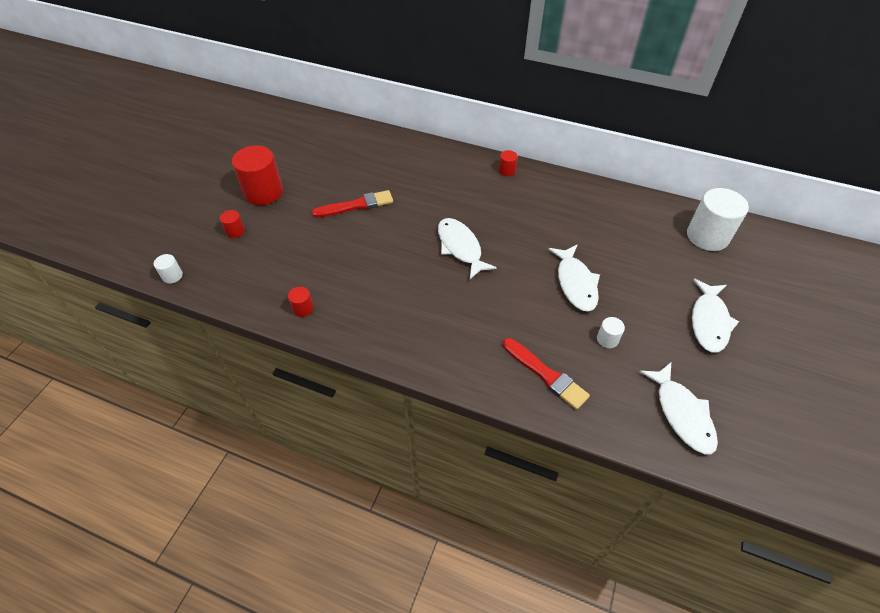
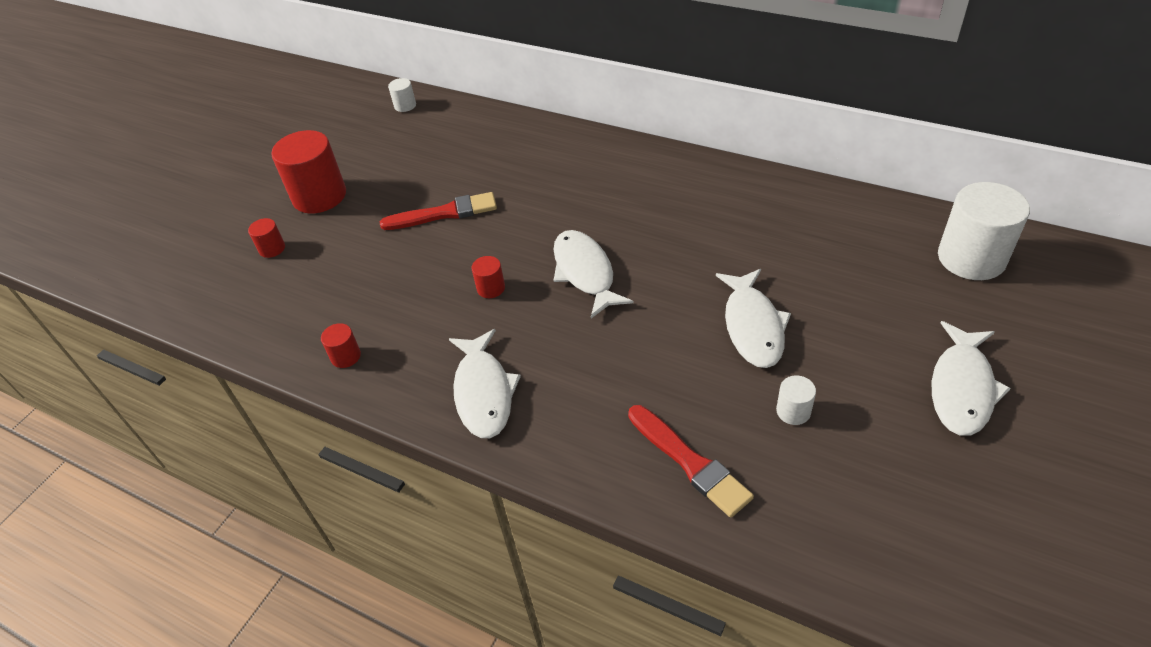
camera: 10 degrees right, 5 degrees down
white cylinder [154,254,183,284] -> white cylinder moved to [388,78,416,112]
red cylinder [499,150,518,176] -> red cylinder moved to [472,256,505,298]
white fish [640,362,718,454] -> white fish moved to [449,329,521,438]

